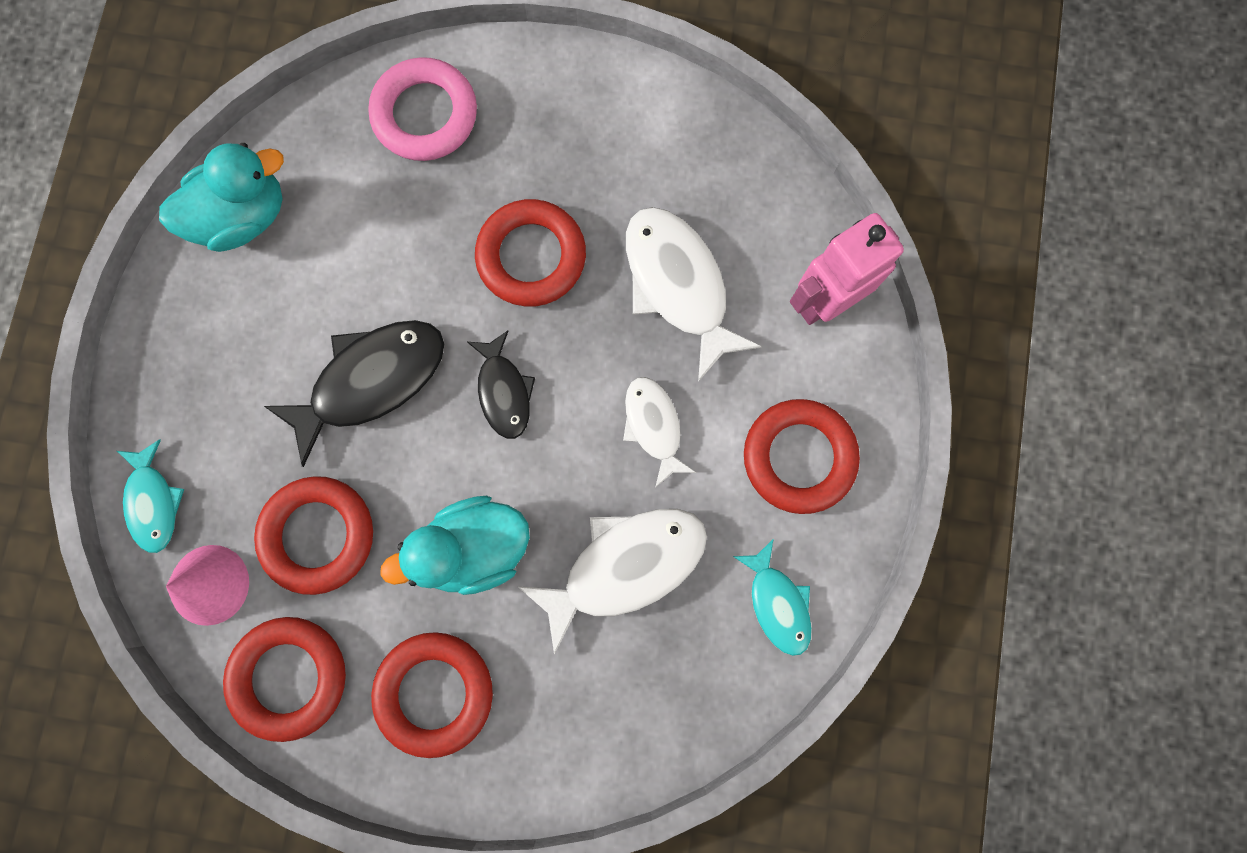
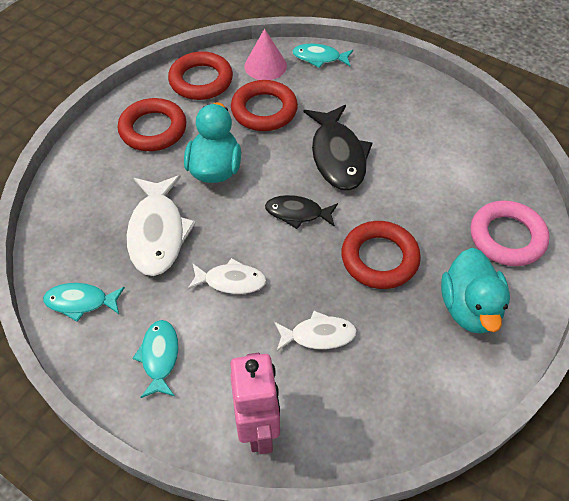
camera: 115 degrees right, 25 degrees down
turquoise duck [159,143,284,252] -> turquoise duck moved to [441,248,510,334]
white fish [626,207,762,382] -> white fish [275,311,357,351], size x0.59
red ring [744,399,860,514] -> turquoise fish [132,320,178,398]

